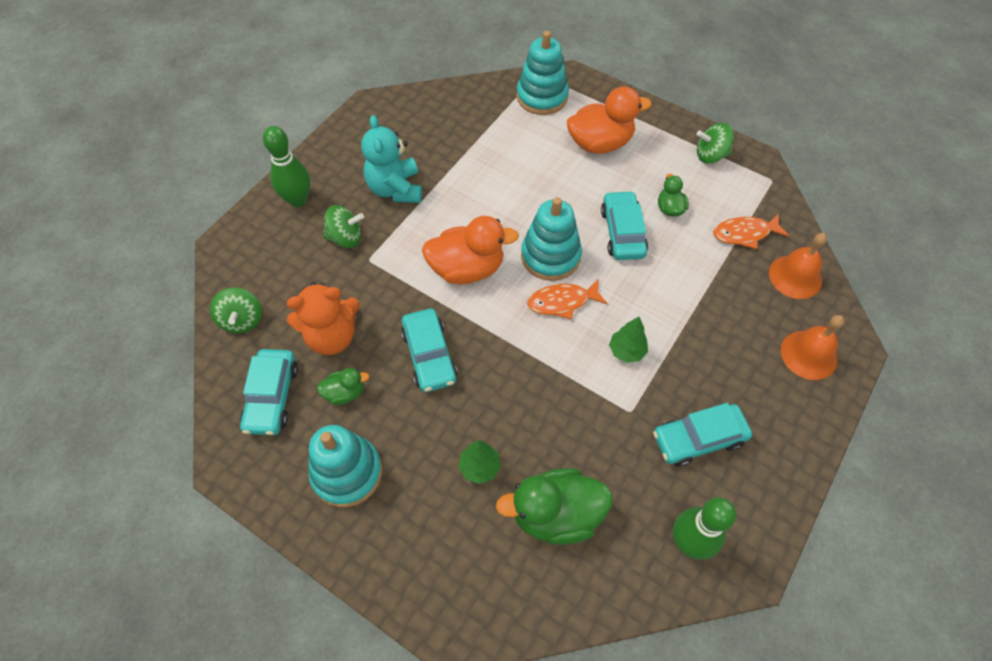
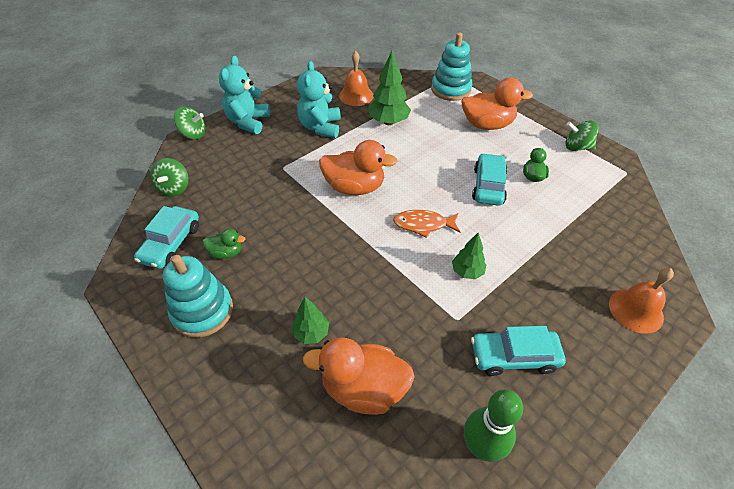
camera: 15 degrees right, 10 degrees down
green bowling pin [263,126,310,207] -> turquoise teddy bear [219,56,270,134]
orange teddy bear [287,282,360,355] -> none
green spinning top [323,205,364,248] -> green spinning top moved to [174,107,205,139]
turquoise car [401,309,458,392] -> none
green duck [496,468,613,545] -> orange duck [303,337,415,415]
turquoise stacking toy [521,197,582,281] -> none
orange fish [713,213,789,249] -> none
orange bell [769,233,827,299] -> orange bell moved to [339,51,373,106]
none -> green tree [369,51,411,125]

